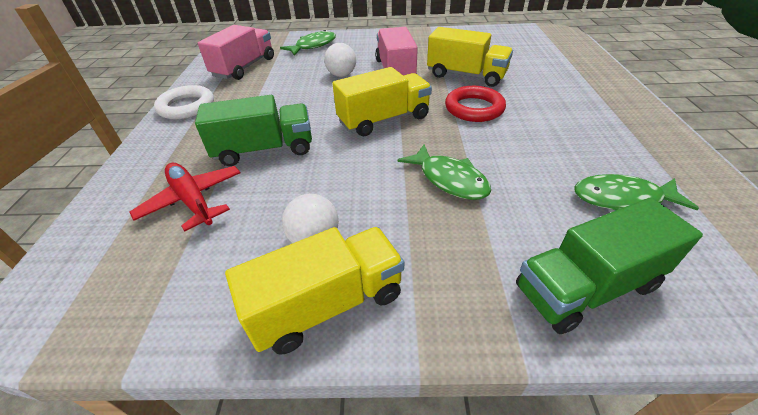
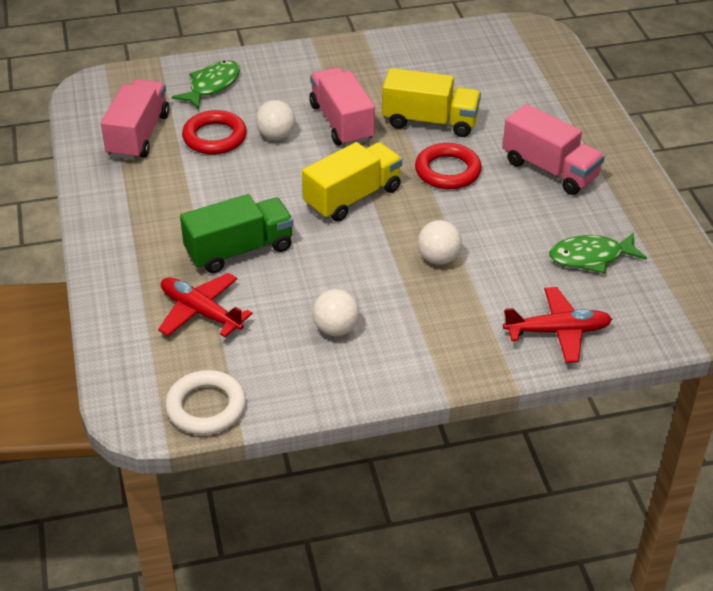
camera: 15 degrees left, 0 degrees up
white ring [154,85,214,119] -> white ring moved to [165,370,246,435]
yellow truck [225,227,404,355] -> none
green fish [397,144,491,200] -> white ball [417,220,462,265]
green truck [516,198,703,334] -> red plane [503,287,612,363]
none -> red ring [182,110,247,154]
none -> pink truck [503,104,605,195]

